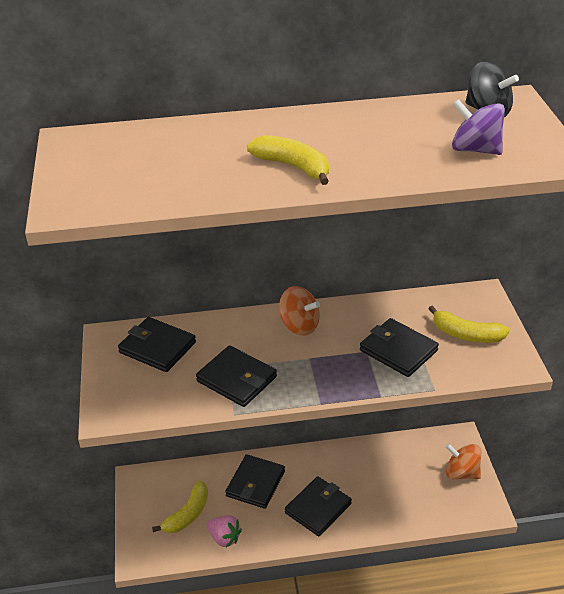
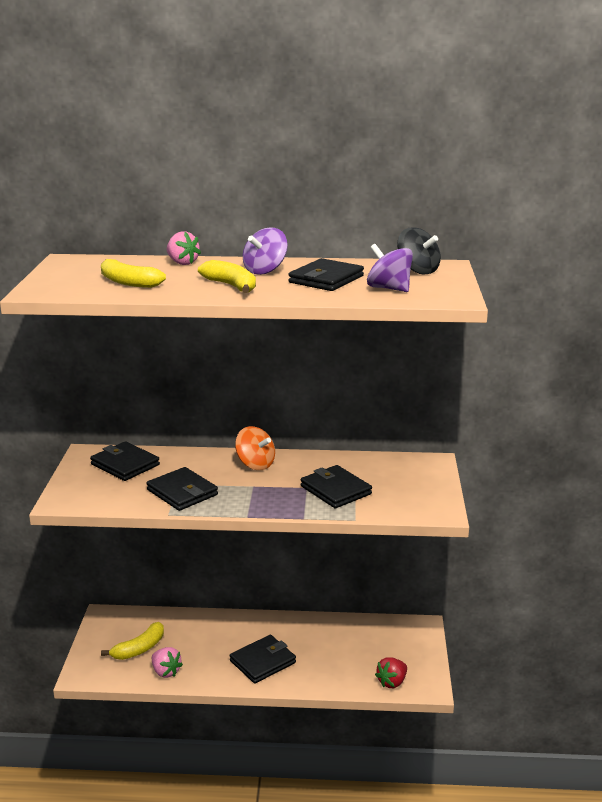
camera: 10 degrees right, 15 degrees down
black wallet [225,454,285,509] -> black wallet moved to [288,258,364,291]
yellow banana [428,305,510,343] -> yellow banana moved to [101,259,166,288]
orange spinning top [446,444,481,479] -> none
none -> pink strawberry [167,231,201,265]
none -> purple spinning top [243,228,288,275]
none -> red strawberry [375,657,407,688]

